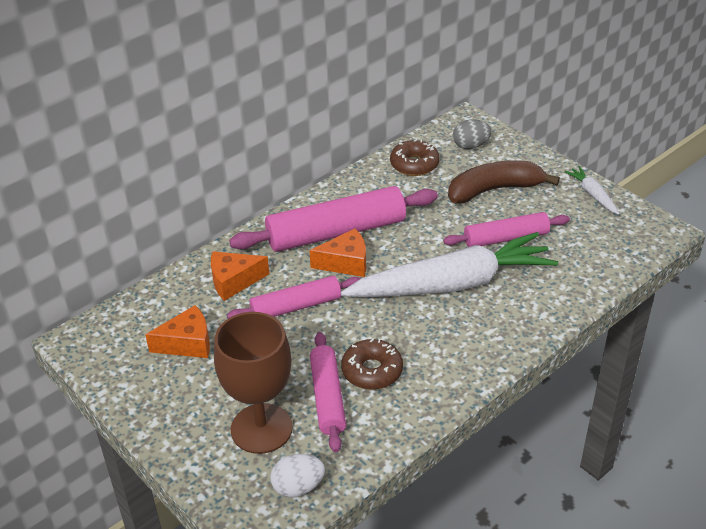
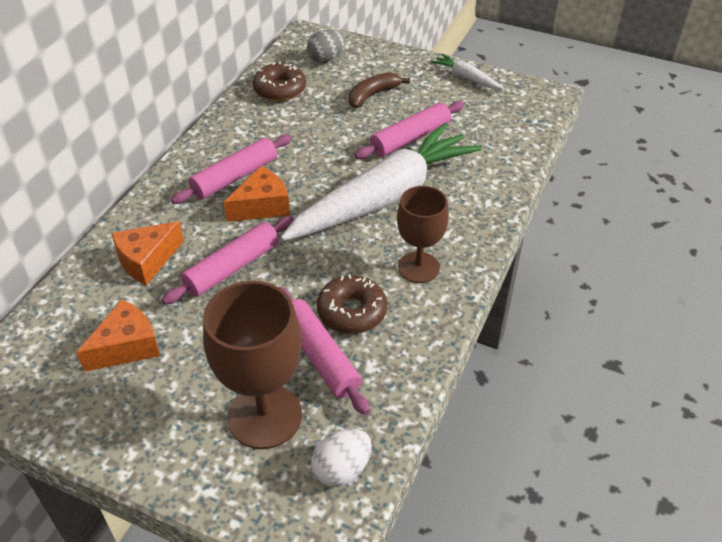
camera: 25 degrees left, 5 degrees up
pink rolling pin [229,186,438,252] -> pink rolling pin [171,134,292,204], size x0.60
brown banana [448,160,560,203] -> brown banana [349,72,410,108], size x0.61
none -> brown goblet [397,186,449,283]

